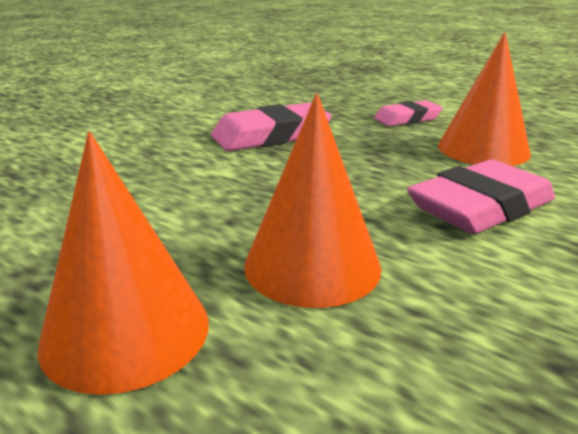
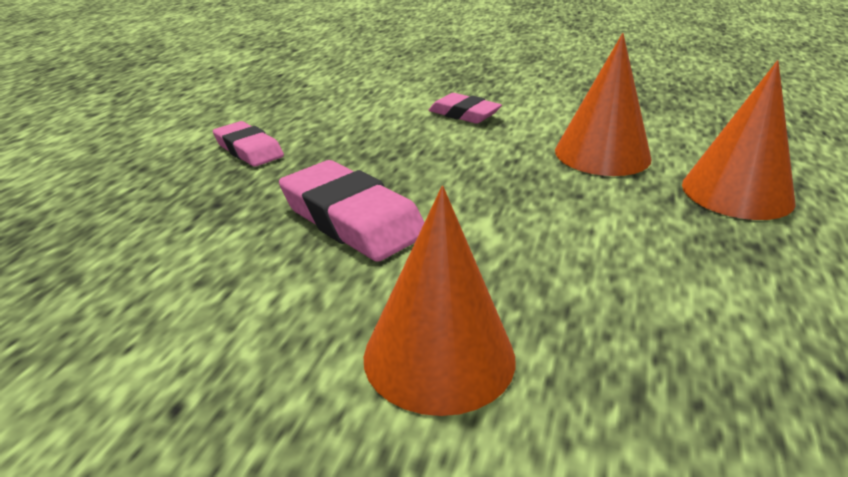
camera: 110 degrees left, 5 degrees up
pink eraser [407,160,555,234] -> pink eraser [429,93,502,124], size x0.62
orange cone [438,32,531,166] -> orange cone moved to [364,186,515,416]

